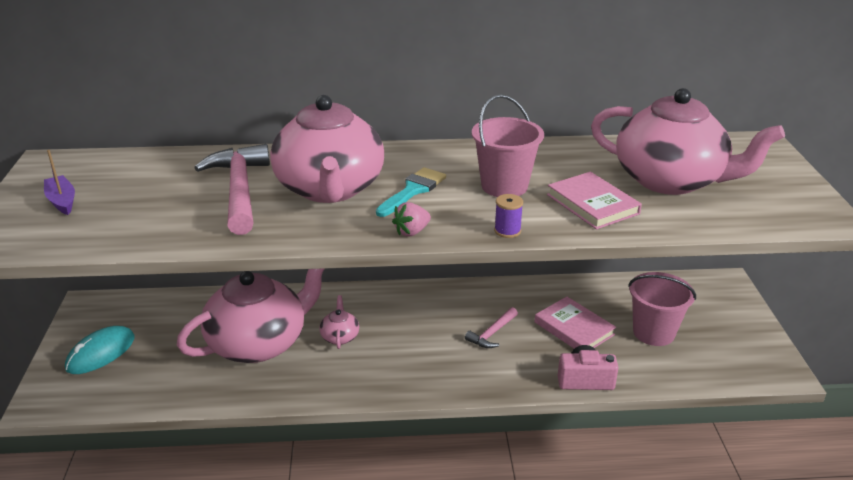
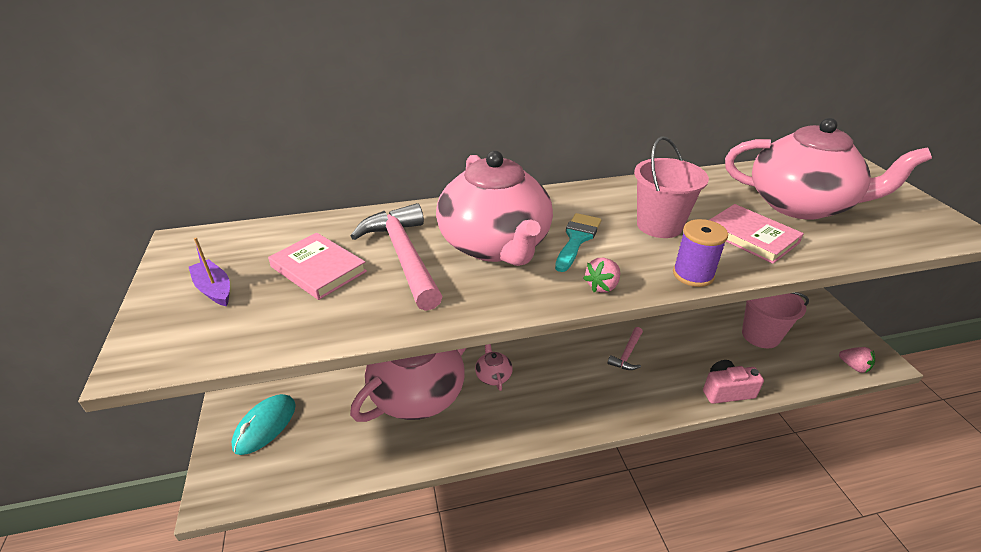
camera: 10 degrees left, 5 degrees up
purple spool [494,194,523,238] -> purple spool [673,219,728,287], size x1.50
pink book [535,297,616,349] -> pink book moved to [268,233,367,300]
none -> pink strawberry [839,347,875,373]

